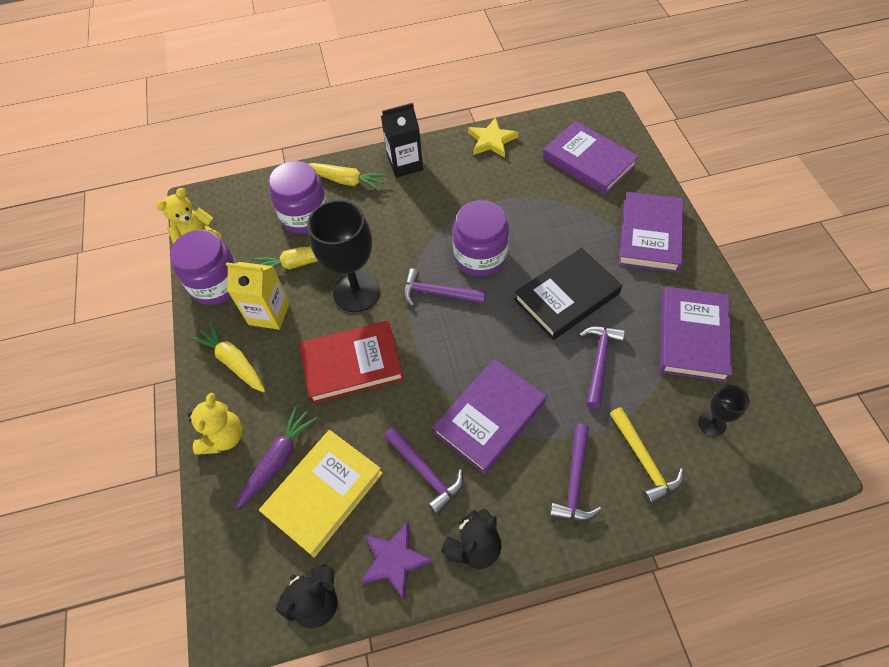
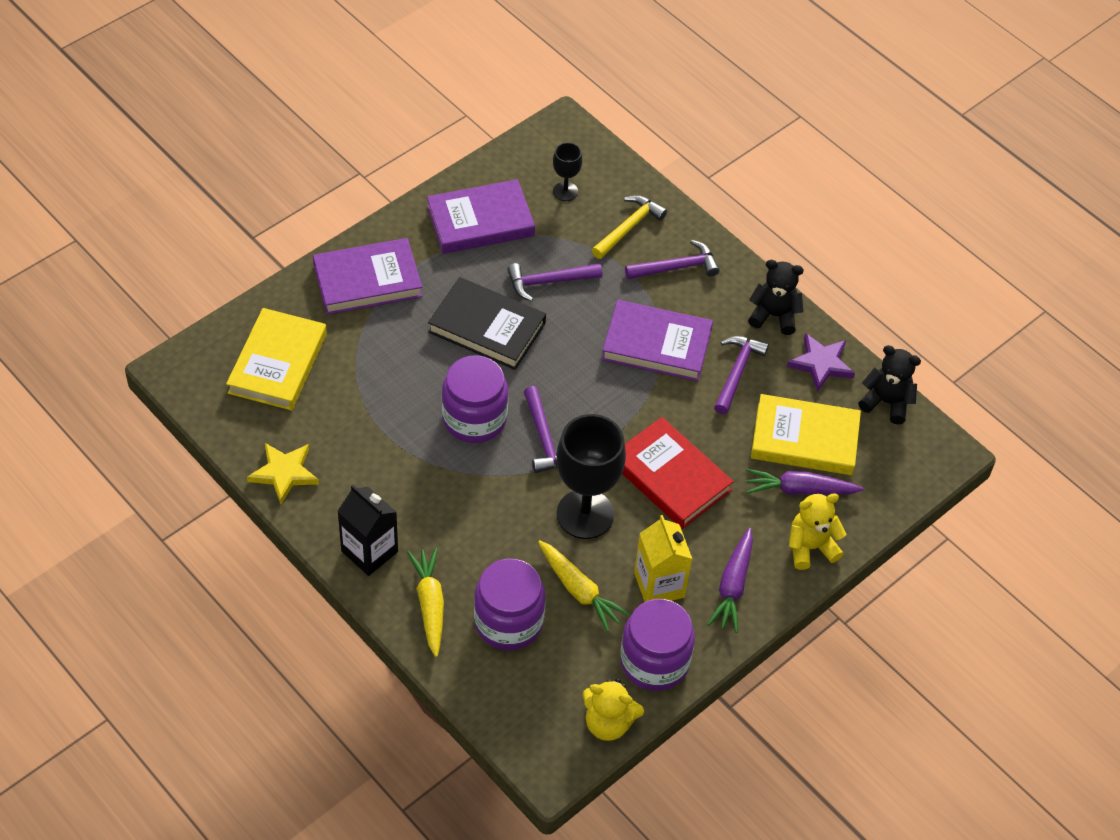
camera: 125 degrees left, 5 degrees down
yellow carrot [191,322,265,392] -> purple carrot [707,528,753,633]
purple book [543,121,639,195] -> yellow book [226,308,327,411]

